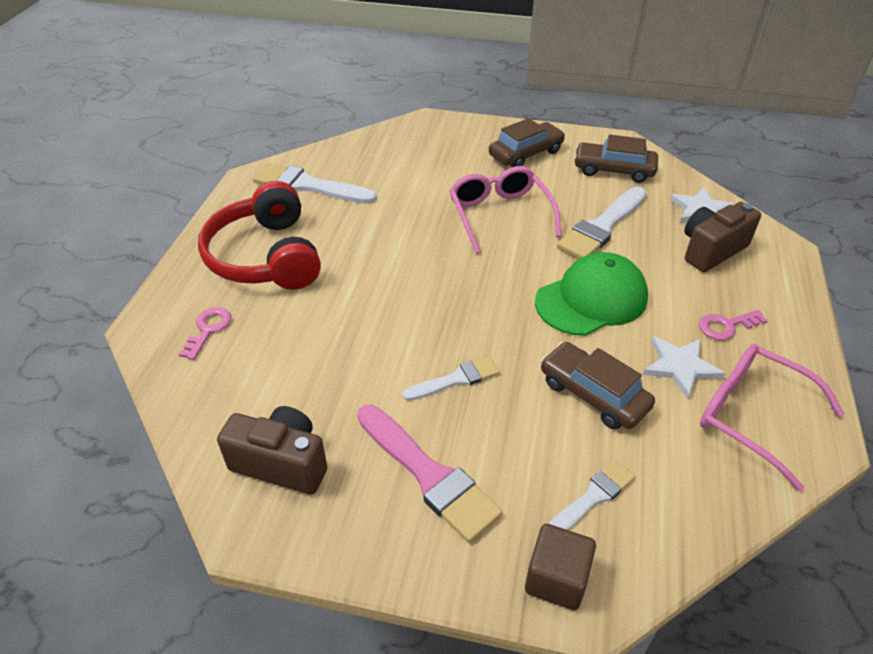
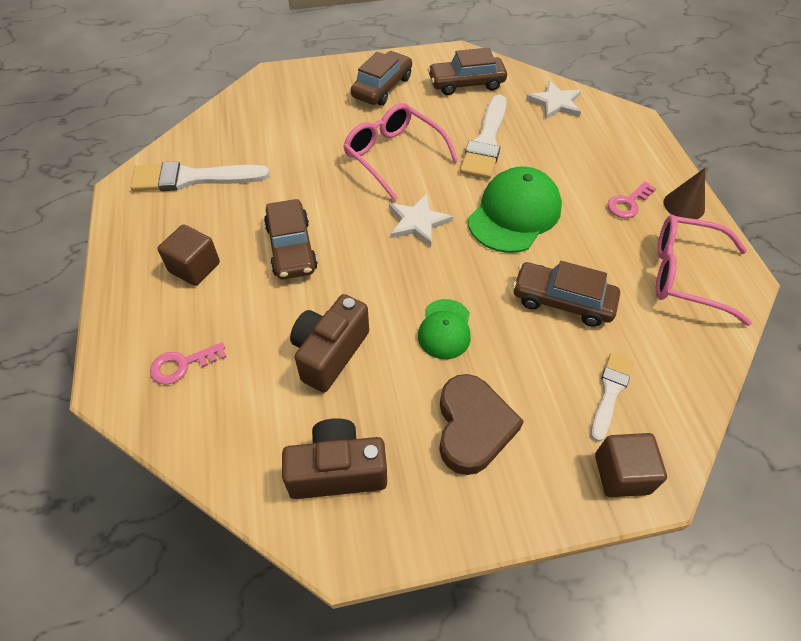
camera: 25 degrees left, 10 degrees up
pink key [179,307,231,360] -> pink key turned 105 degrees counterclockwise [150,342,226,385]
red headphones [198,181,321,290] -> brown cube [157,225,220,286]
pink brush [357,405,503,543] -> brown heart [439,374,524,475]
white brush [402,356,500,401] -> green cap [418,299,471,359]
white star [643,336,725,399] -> white star moved to [389,194,453,246]
brown camera [685,202,761,272] -> brown camera moved to [290,294,369,393]
none -> brown car [264,199,318,279]
none -> brown cone [664,168,705,219]

